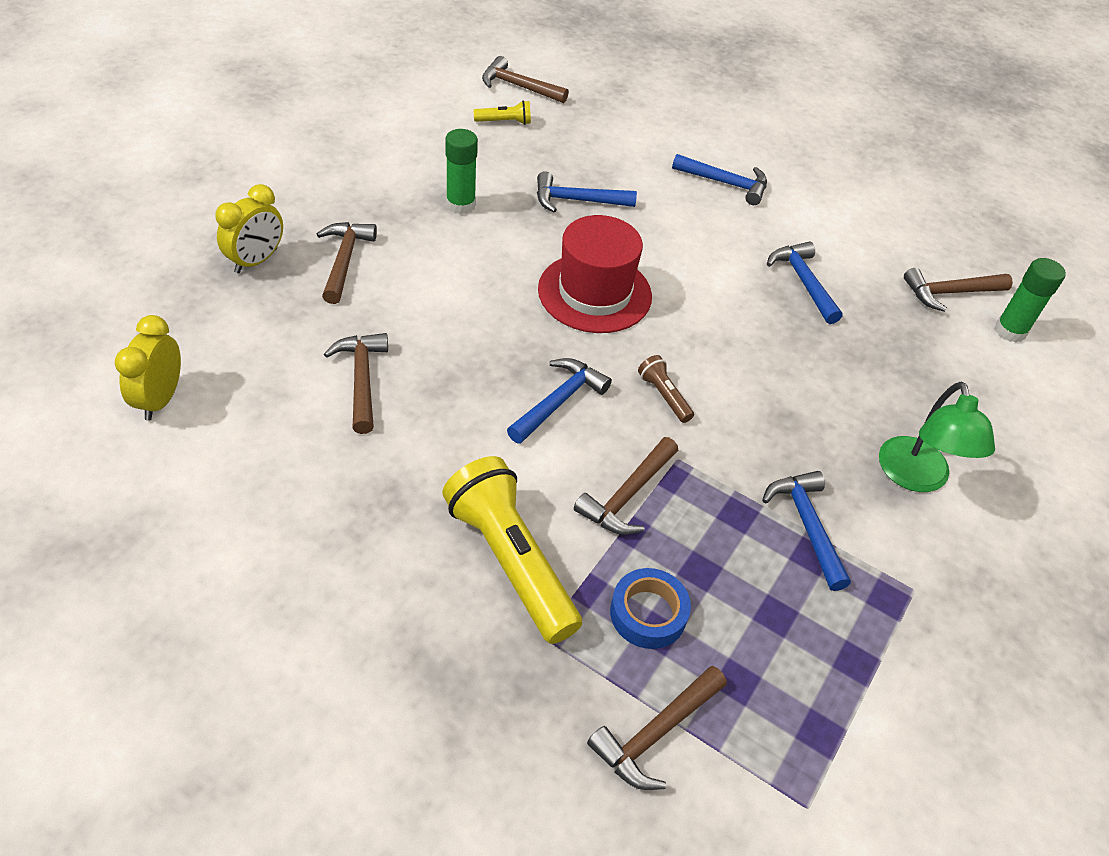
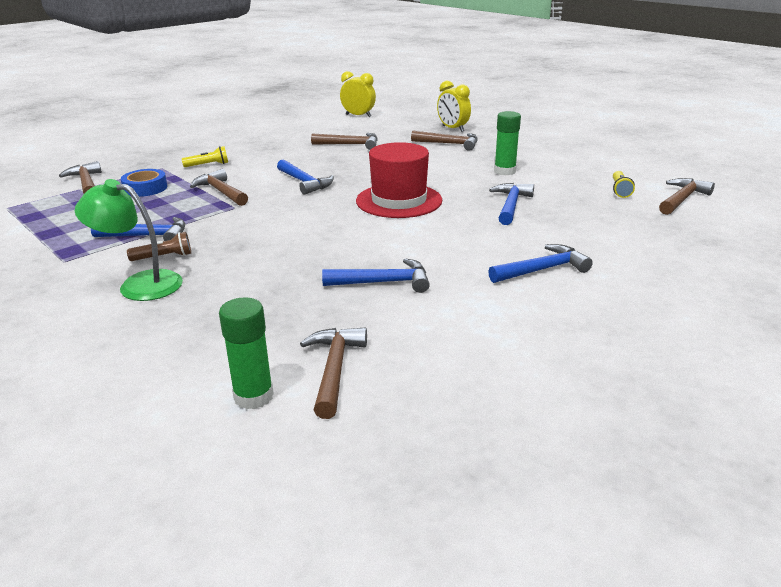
camera: 110 degrees right, 20 degrees down
yellow flashlight [442,456,582,644] -> yellow flashlight [182,146,228,167], size x0.45
brown flashlight [638,355,694,423] -> brown flashlight moved to [127,232,191,261]
blue hammer [672,154,767,205] -> blue hammer turned 150 degrees counterclockwise [488,244,593,283]

